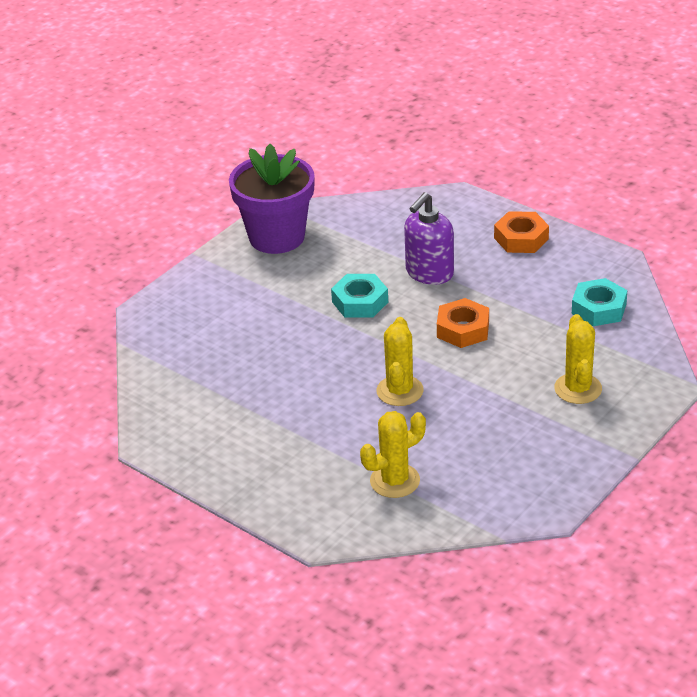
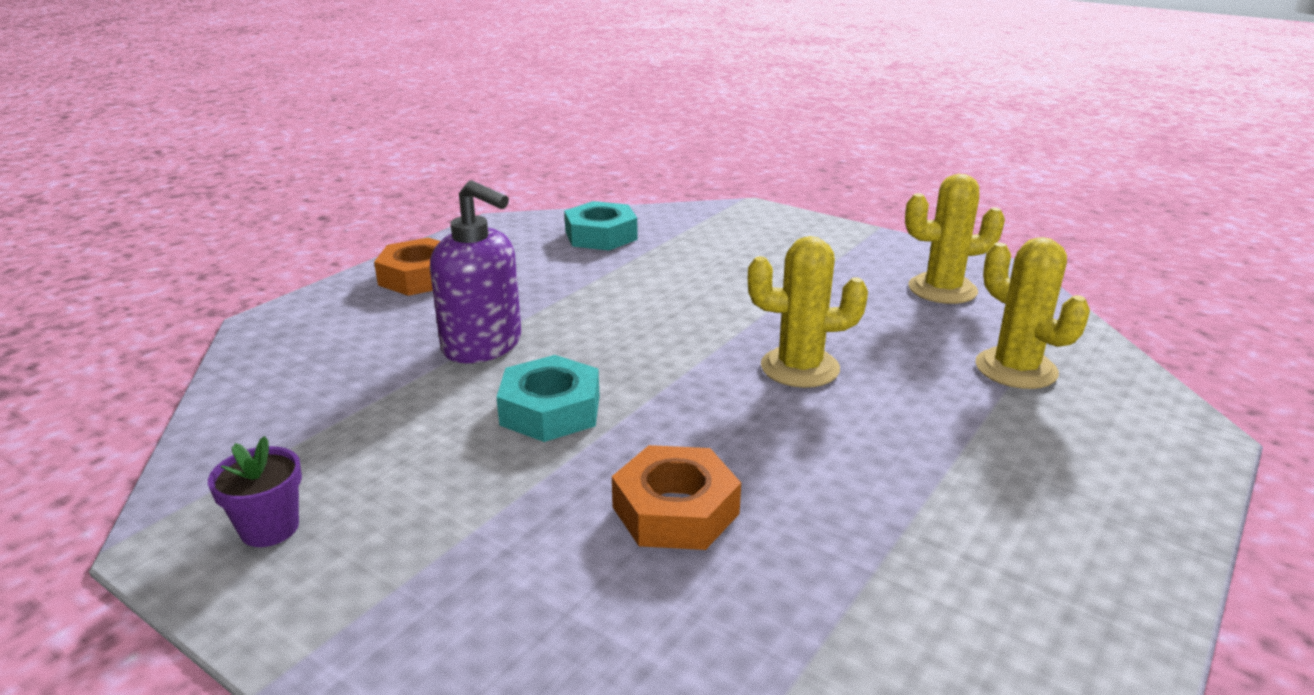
camera: 95 degrees left, 10 degrees down
purple flower pot [229,144,315,254] -> purple flower pot [208,436,302,547], size x0.41
orange nut [437,298,489,348] -> orange nut moved to [612,445,741,550]
yellow cactus [554,314,602,404] -> yellow cactus moved to [905,174,1005,304]

